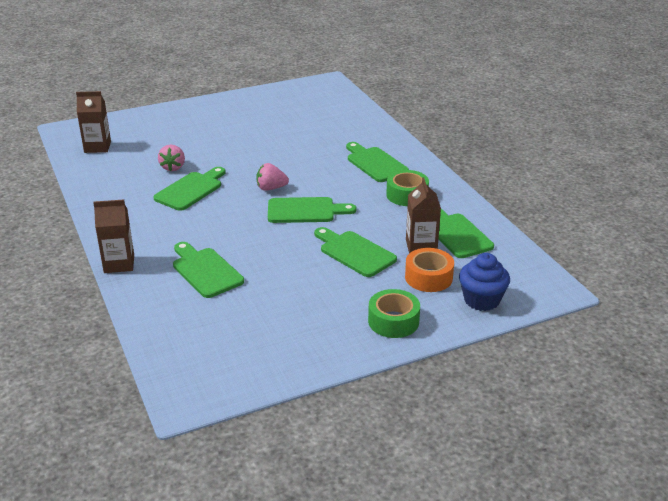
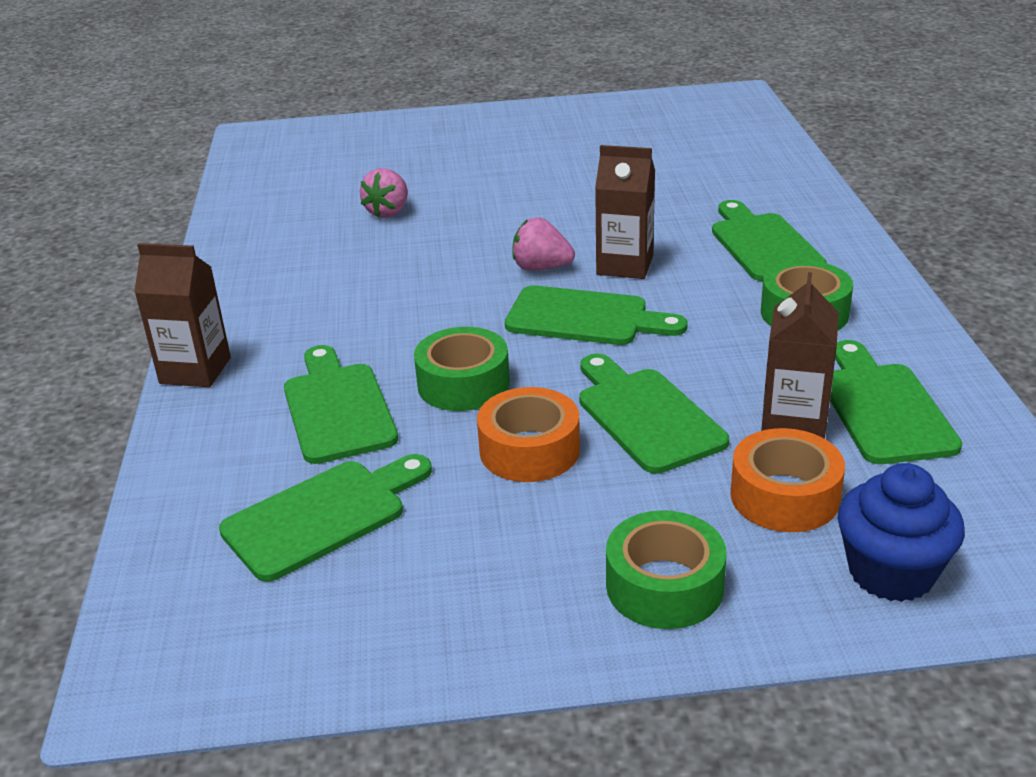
camera: 20 degrees right, 0 degrees up
brown carton [76,91,111,153] -> brown carton moved to [595,145,655,279]
green cutting board [154,167,226,211] -> green cutting board moved to [219,454,432,582]
none -> green tape [414,327,510,411]
none -> orange tape [477,387,580,482]

